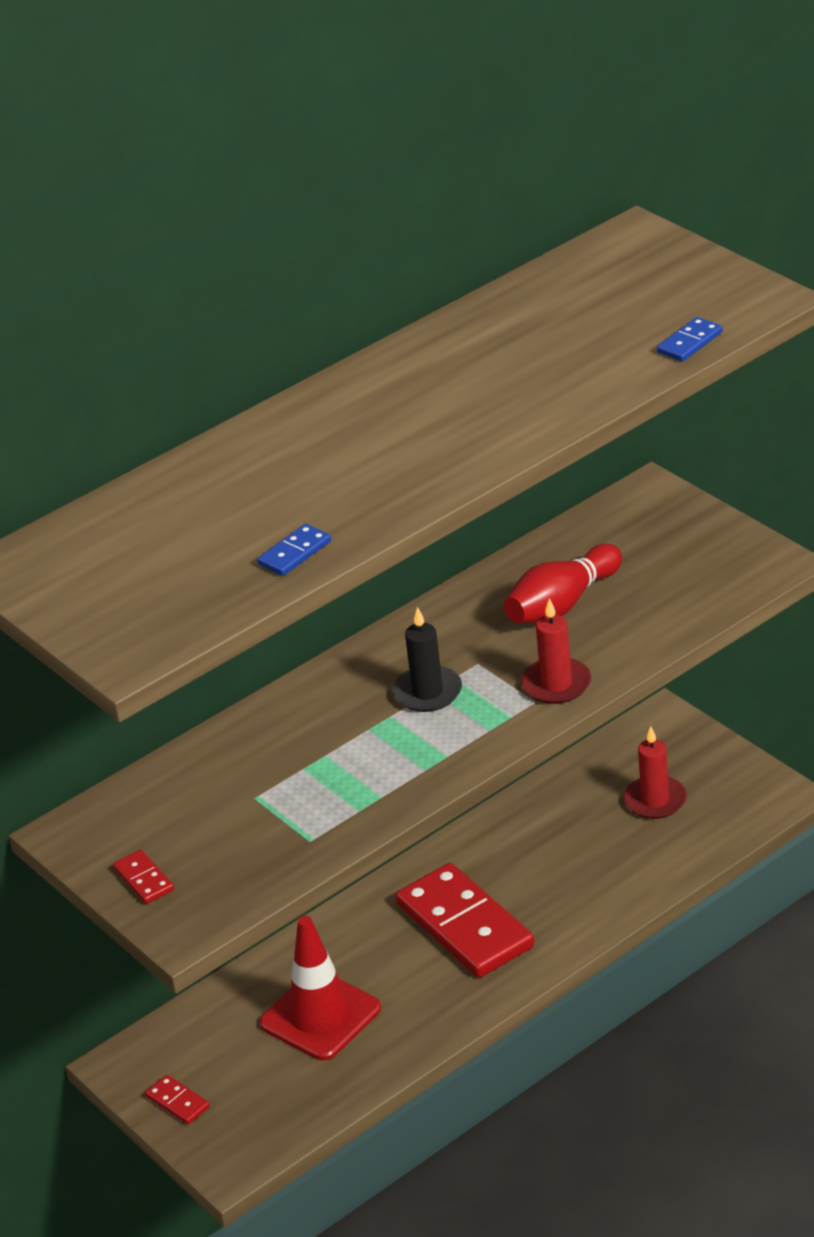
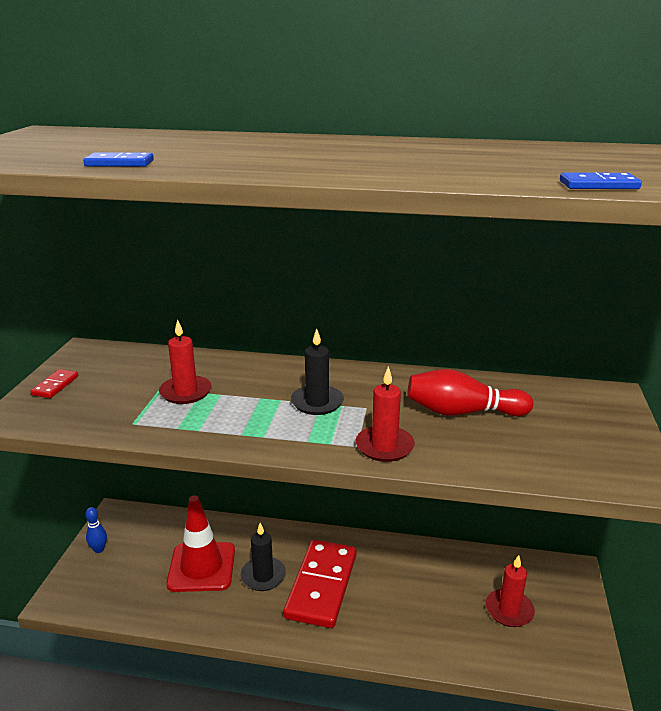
camera: 45 degrees right, 10 degrees down
red domino [145,1075,210,1125] -> blue bowling pin [85,507,107,553]
none -> red candle [159,319,212,404]
none -> black candle [240,523,286,591]

